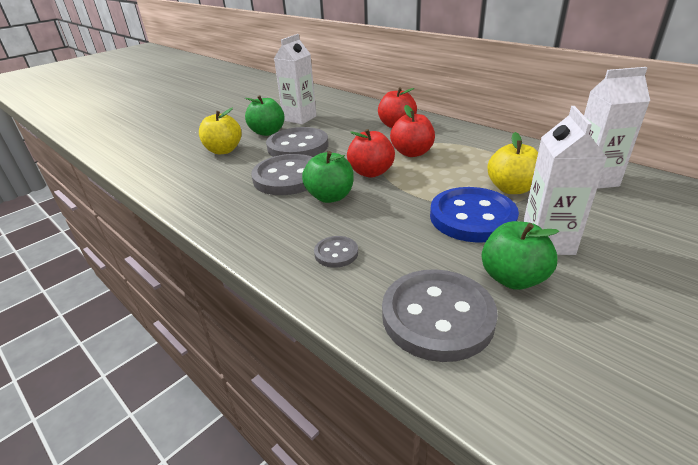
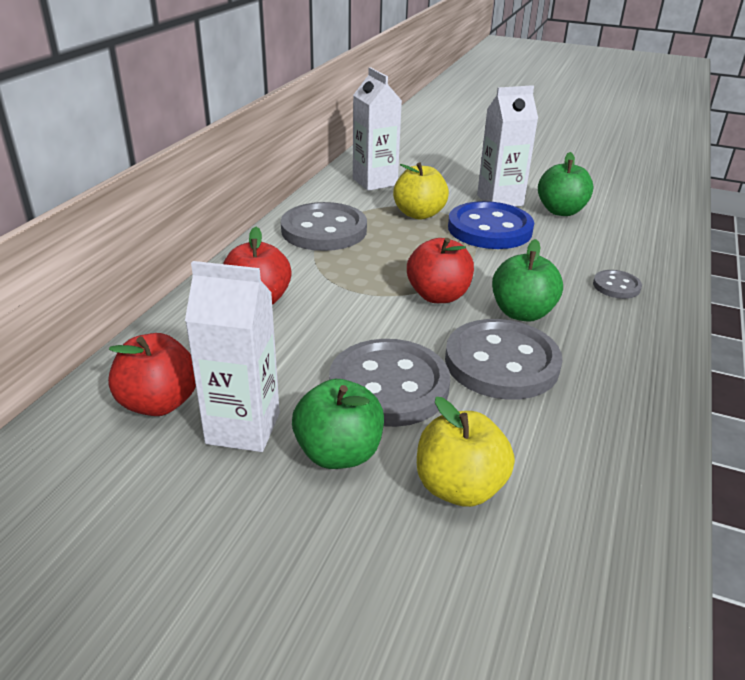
camera: 115 degrees left, 0 degrees up
grey button [382,269,498,362] -> grey button moved to [281,202,367,251]
red apple [390,105,435,157] -> red apple moved to [108,333,196,416]

